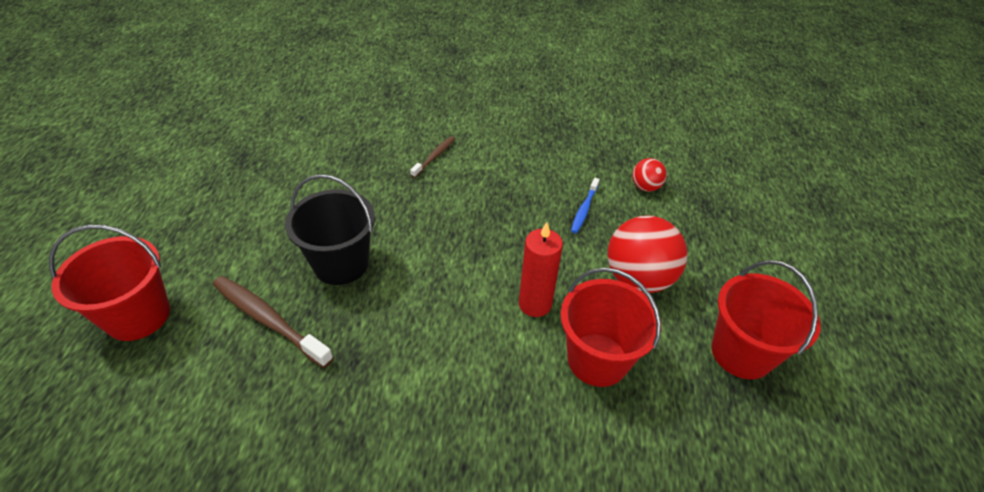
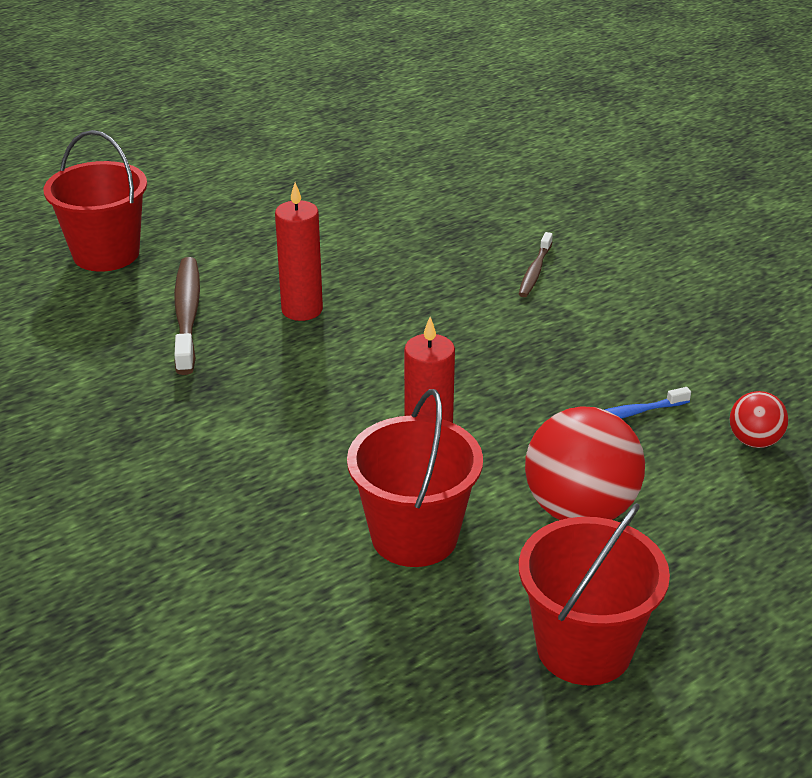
camera: 50 degrees right, 10 degrees down
black bucket [285,174,375,285] -> red candle [275,182,323,321]
brown toothbrush [410,136,455,178] -> brown toothbrush turned 120 degrees clockwise [519,232,553,297]

